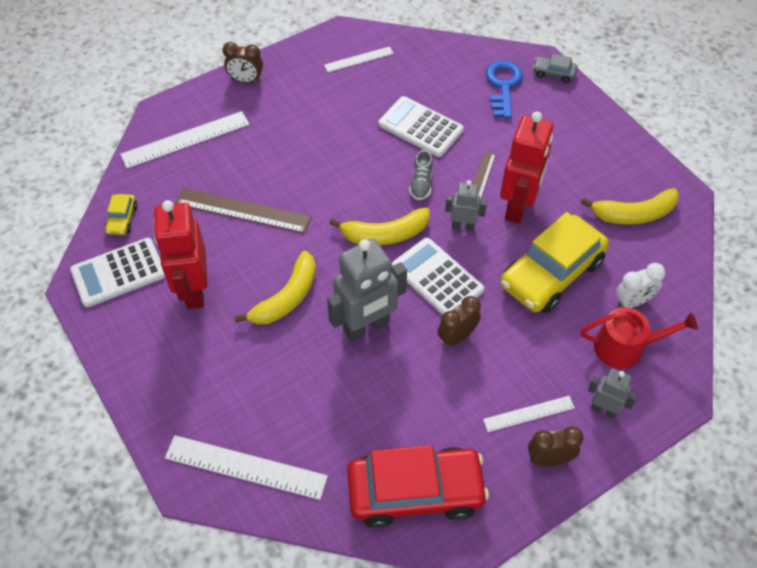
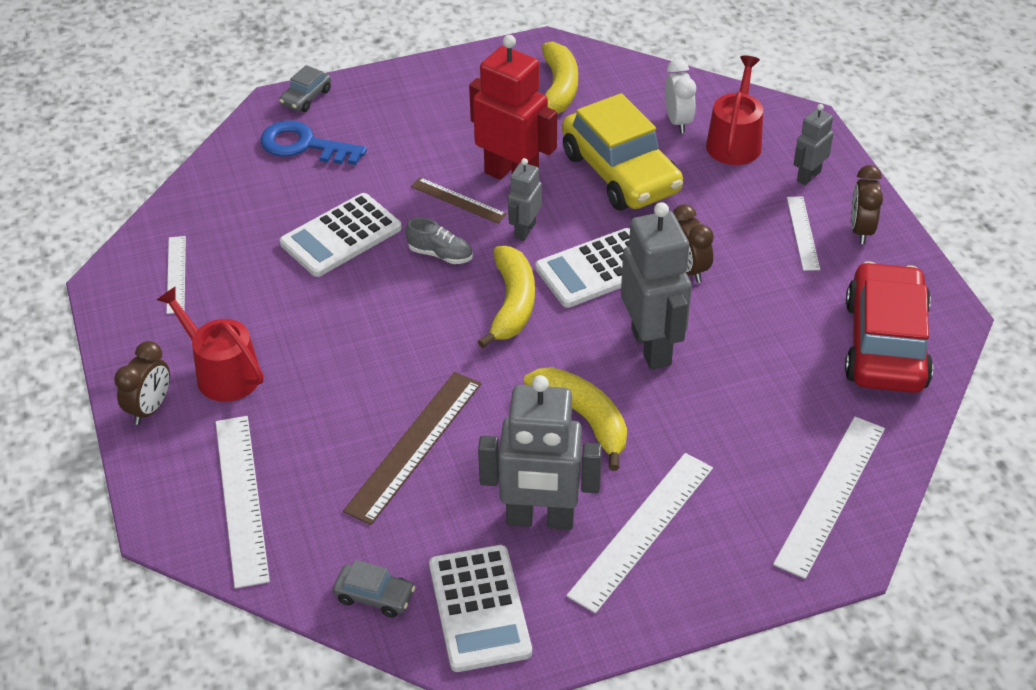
camera: 75 degrees left, 10 degrees down
yellow car [105,194,138,235] -> grey car [333,560,415,618]
red robot [154,200,208,309] -> grey robot [478,375,602,530]
none -> red watering can [157,286,264,402]
none -> white ruler [566,453,713,613]

